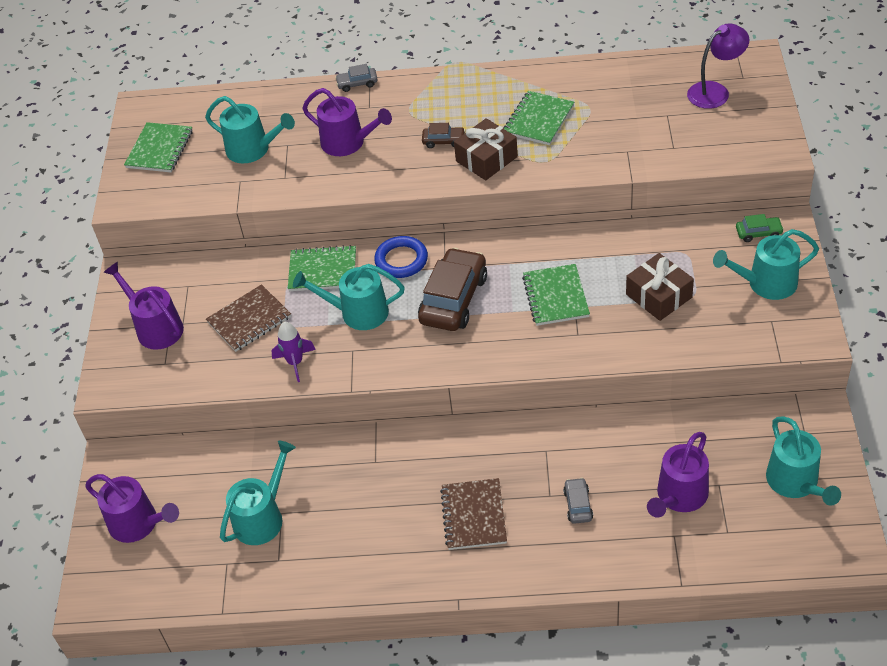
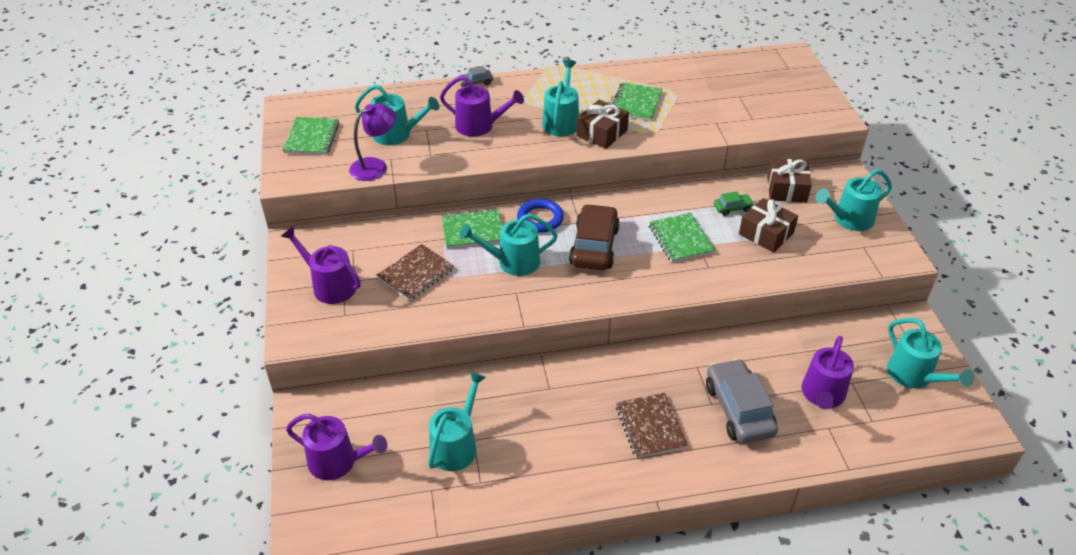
camera: 15 degrees left, 5 degrees down
purple rocket [271,322,316,382] -> none
brown car [422,123,465,148] -> turquoise watering can [542,60,579,136]
grey car [563,478,593,524] -> grey car [706,359,778,444], size x2.15
purple lamp [687,23,749,109] -> purple lamp moved to [349,104,396,181]
green car [736,214,784,242] -> green car moved to [714,191,754,216]
none -> brown gift [767,158,812,203]

